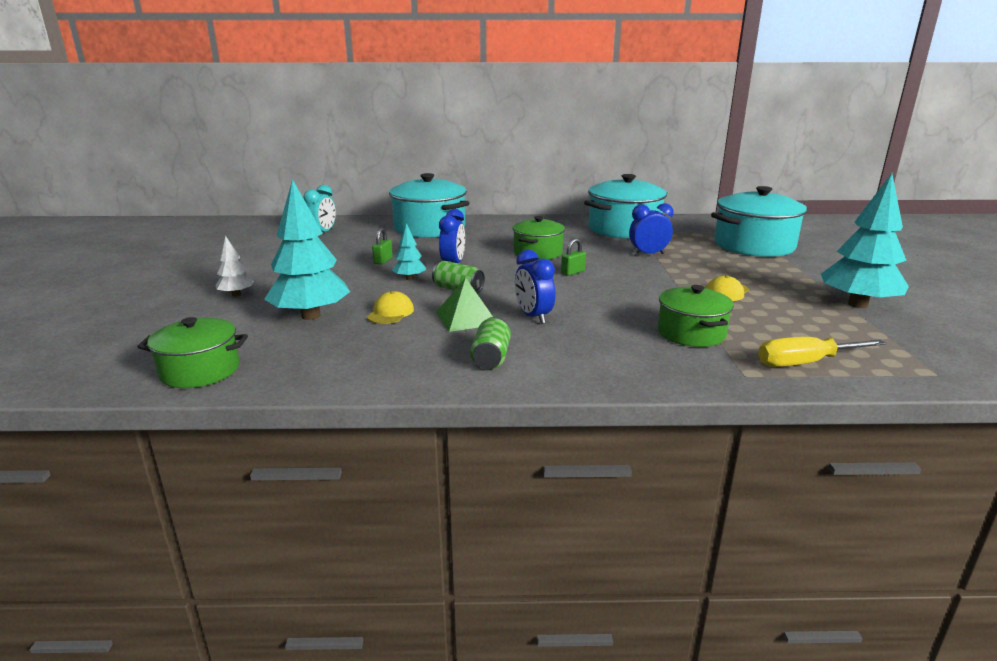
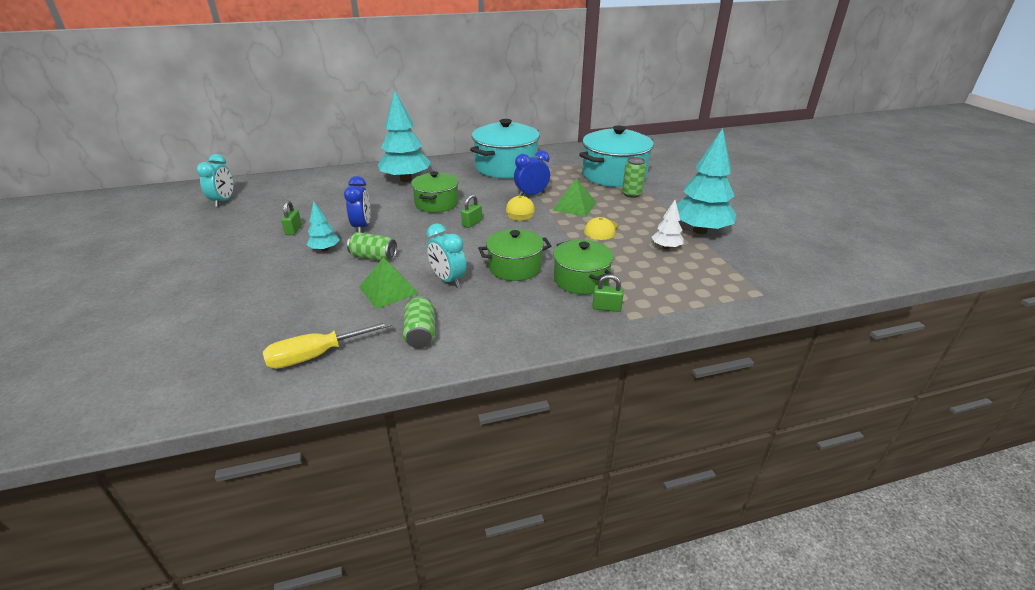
camera: 15 degrees left, 10 degrees up
green pot [137,317,248,388] -> green pot moved to [478,229,551,281]
white tree [215,236,254,296] -> white tree moved to [652,200,684,249]
turquoise tree [264,179,350,320] -> turquoise tree moved to [378,91,431,182]
yellow cap [367,291,414,324] -> yellow cap moved to [506,196,535,221]
turquoise pot [389,173,469,238] -> none
blue clock [515,250,555,324] -> turquoise clock [427,223,466,288]
yellow screwdriver [758,337,886,367] -> yellow screwdriver moved to [263,321,392,369]
none -> green pyramid [553,178,596,217]
none -> green padlock [592,274,624,312]
none -> green can [622,157,646,198]

